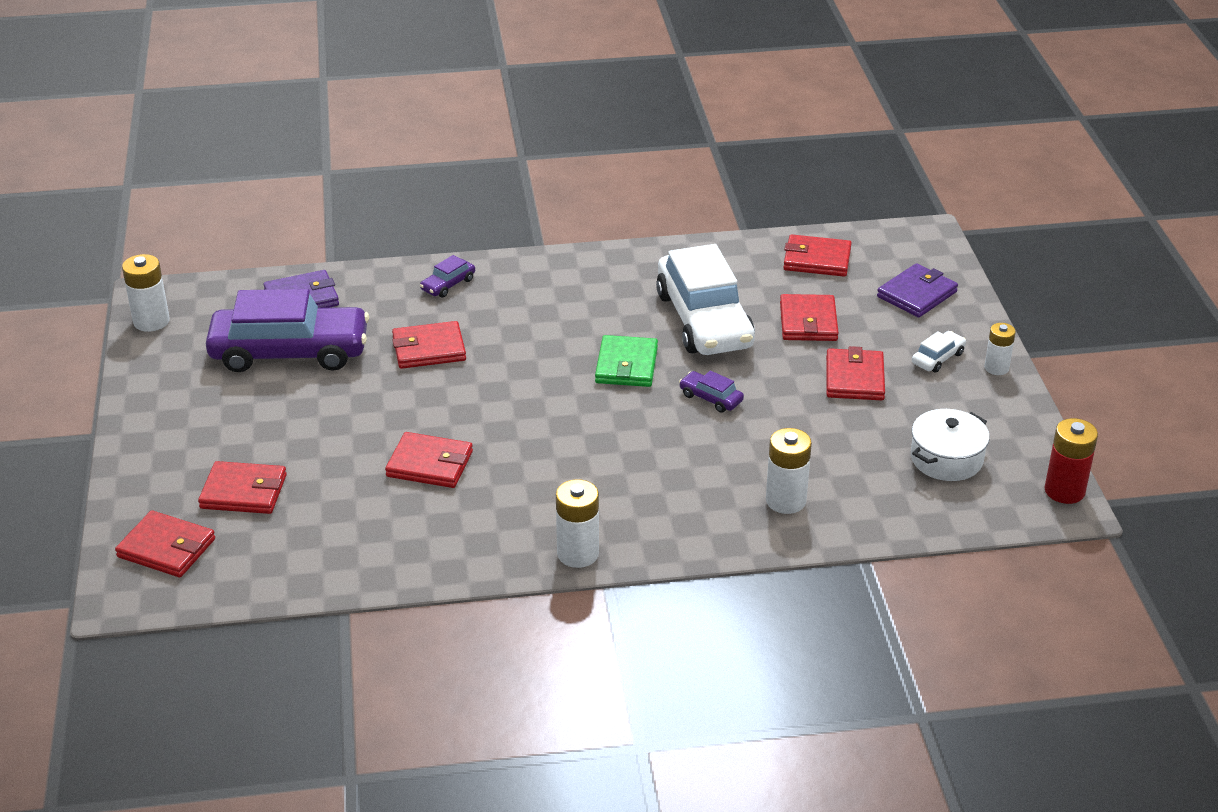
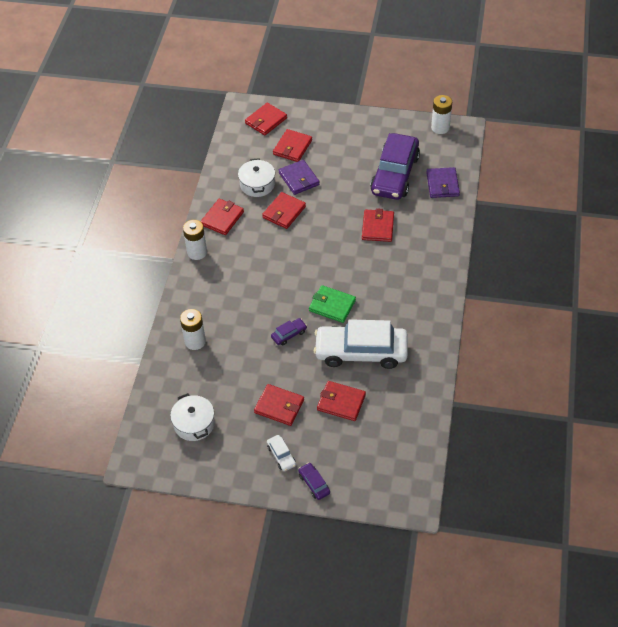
camera: 110 degrees right, 15 degrees up
purple car [420,255,475,297] -> purple car moved to [298,462,330,500]
red wallet [783,234,852,277] -> red wallet moved to [200,199,244,235]
purple wallet [877,263,958,318] -> purple wallet moved to [279,160,320,195]
white battery [984,323,1016,375] -> none
red battery [1045,418,1098,504] -> none
none -> white pot [238,158,275,197]

